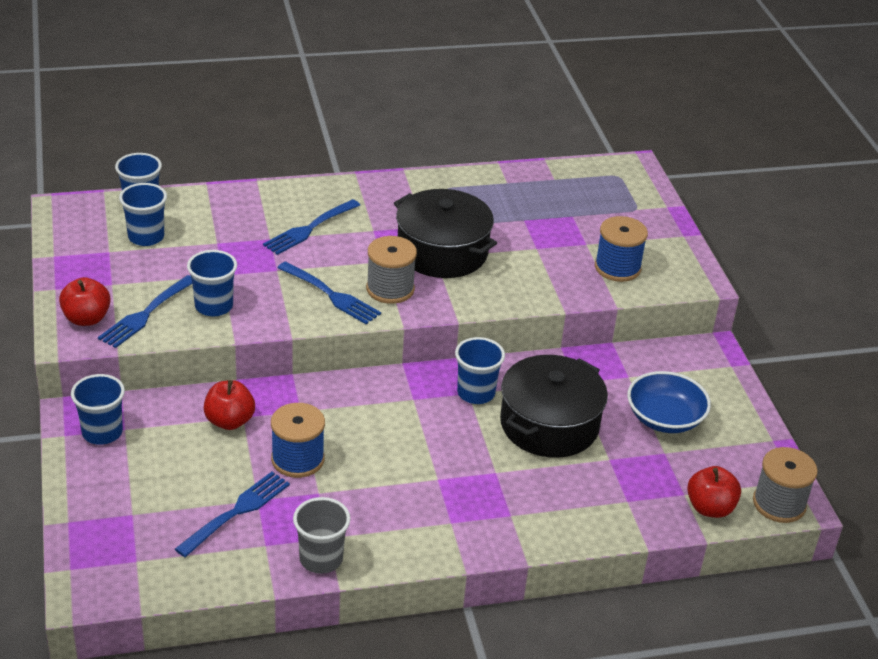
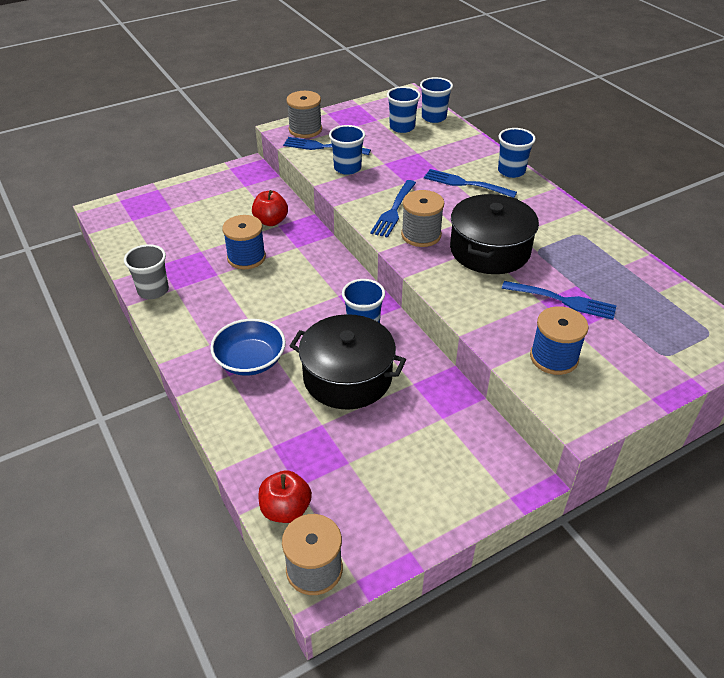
camera: 75 degrees right, 5 degrees up
red apple [59,277,111,326] -> grey spool [286,91,322,138]
blue cup [71,374,125,445] -> blue cup moved to [498,128,536,178]
blue fork [175,472,290,557] -> blue fork moved to [502,281,617,320]
blue bowl [627,371,711,433] -> blue bowl moved to [210,319,286,376]

